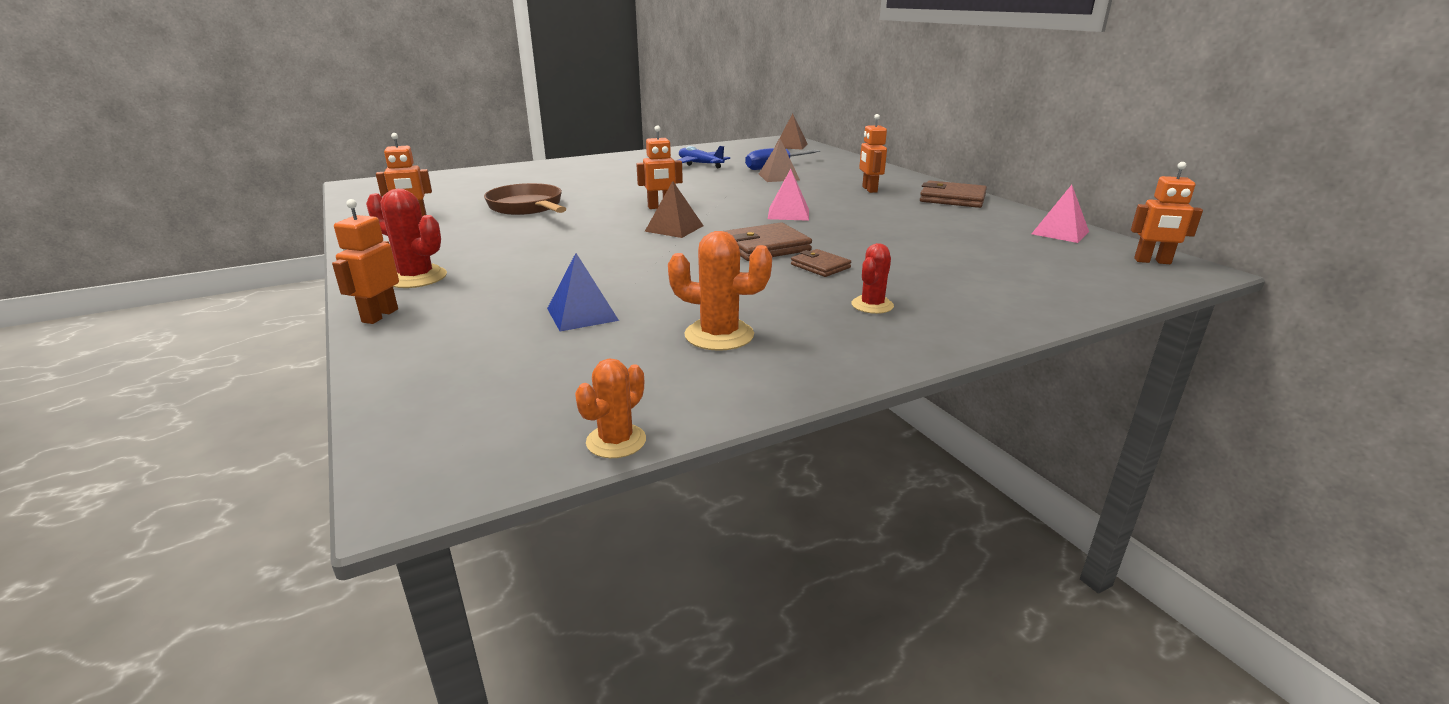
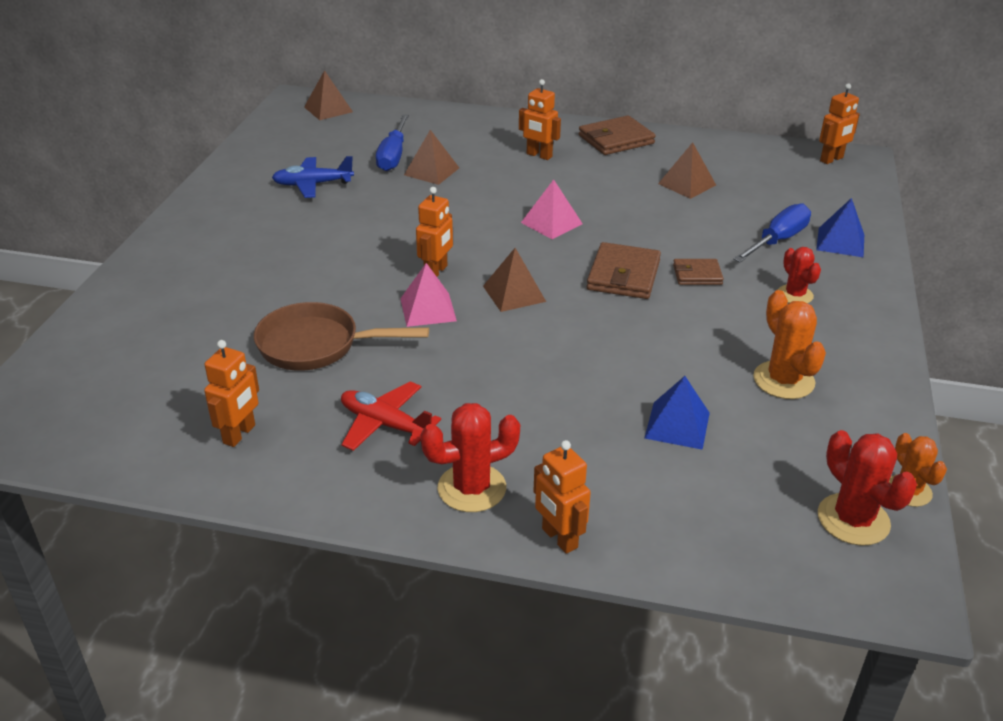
camera: 50 degrees left, 10 degrees up
orange cactus [668,231,772,351] -> orange cactus turned 75 degrees counterclockwise [753,290,826,399]
pink pyramid [1032,185,1089,243] -> pink pyramid moved to [400,263,457,327]
none -> red plane [341,381,441,451]
none -> brown pyramid [658,142,716,199]
none -> blue screwdriver [733,203,811,263]
none -> blue pyramid [816,198,864,257]
none -> red cactus [818,430,917,546]

